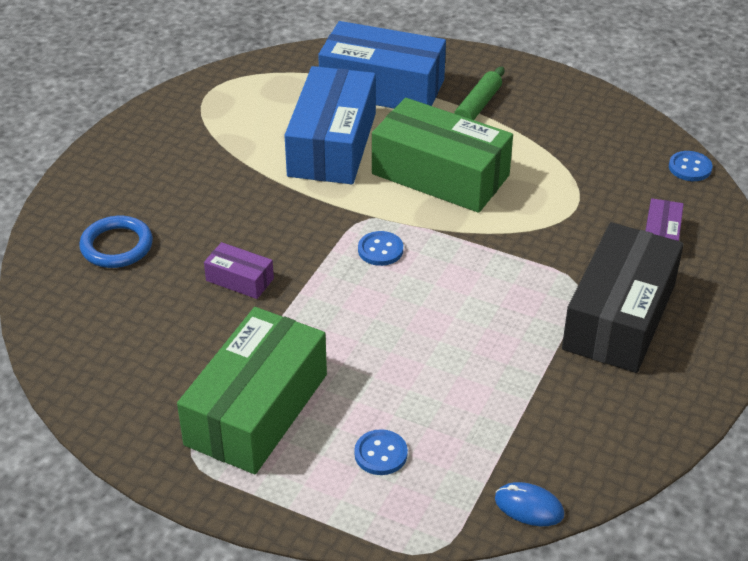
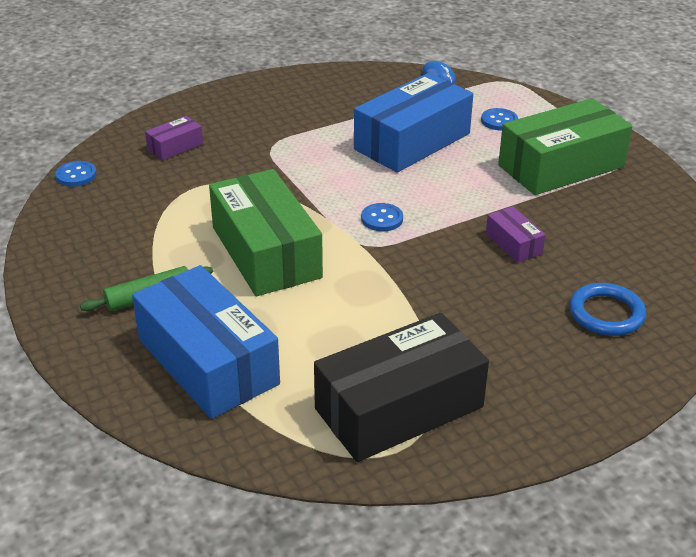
camera: 145 degrees left, 5 degrees down
blue box [284,66,376,184] -> blue box moved to [354,73,473,173]
black box [562,222,684,373] -> black box moved to [314,313,489,462]

